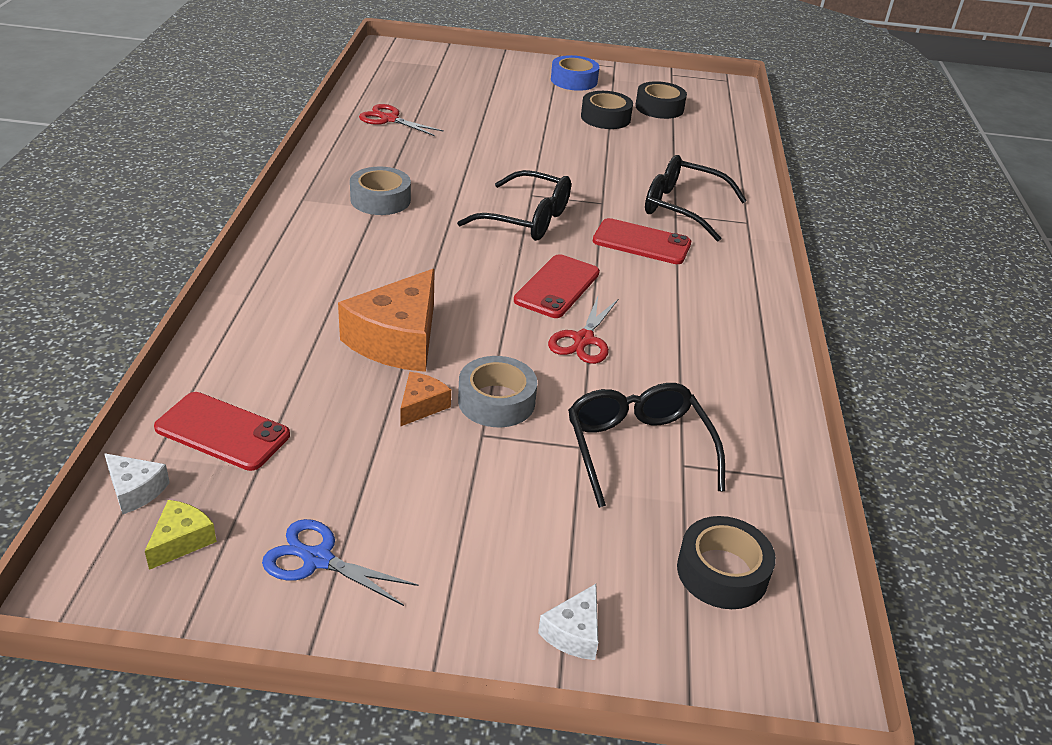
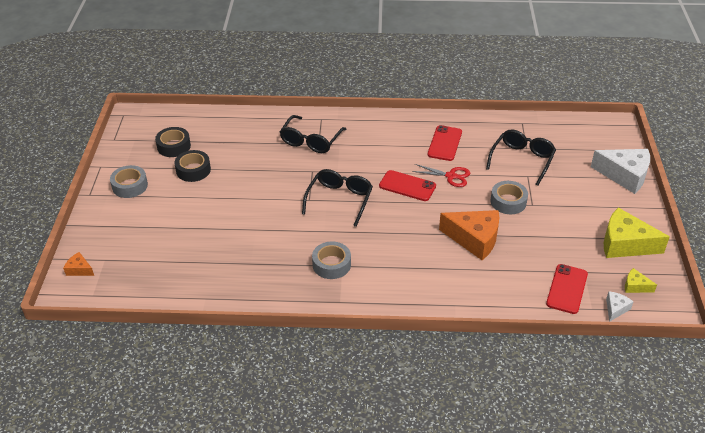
camera: 90 degrees left, 5 degrees up
blue scissors [262,519,419,606] -> yellow cheese [604,208,670,258]
red scissors [359,104,444,136] -> none
orange cheese [400,372,451,426] -> orange cheese moved to [63,252,94,276]
white cheese [538,584,598,660] -> white cheese [591,149,650,194], size x2.13
blue tape [551,55,599,91] -> grey tape [110,165,148,198]
black glasses [568,383,725,508] -> black glasses turned 135 degrees clockwise [486,129,556,186]
red phone [593,218,691,264] -> red phone moved to [428,125,462,161]
black tape [677,516,776,609] -> none

